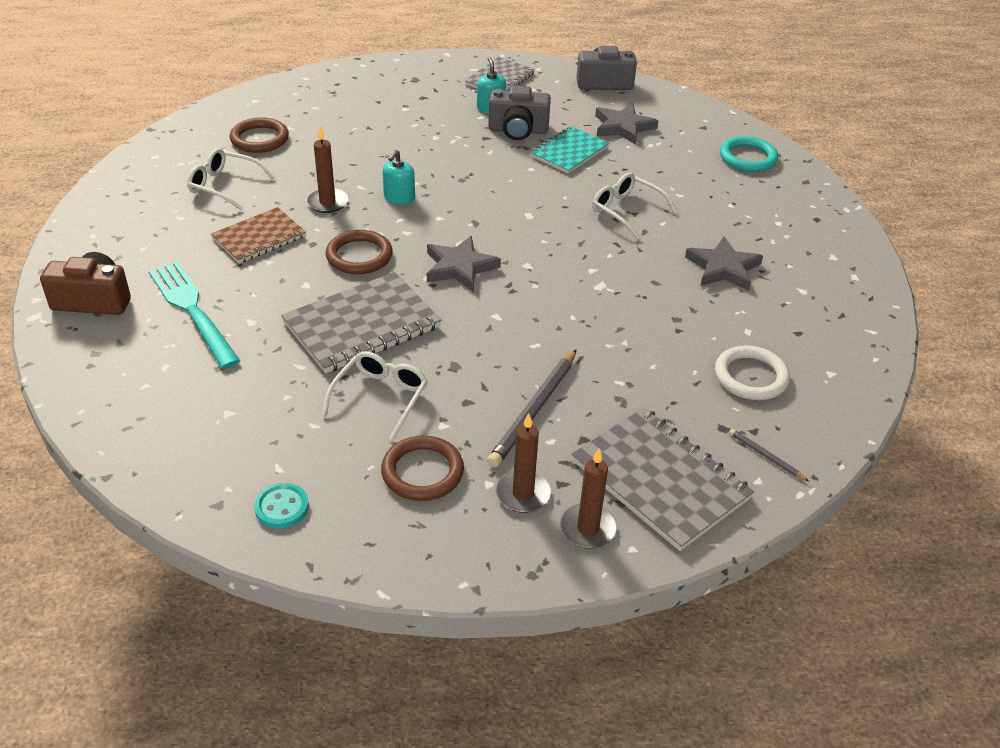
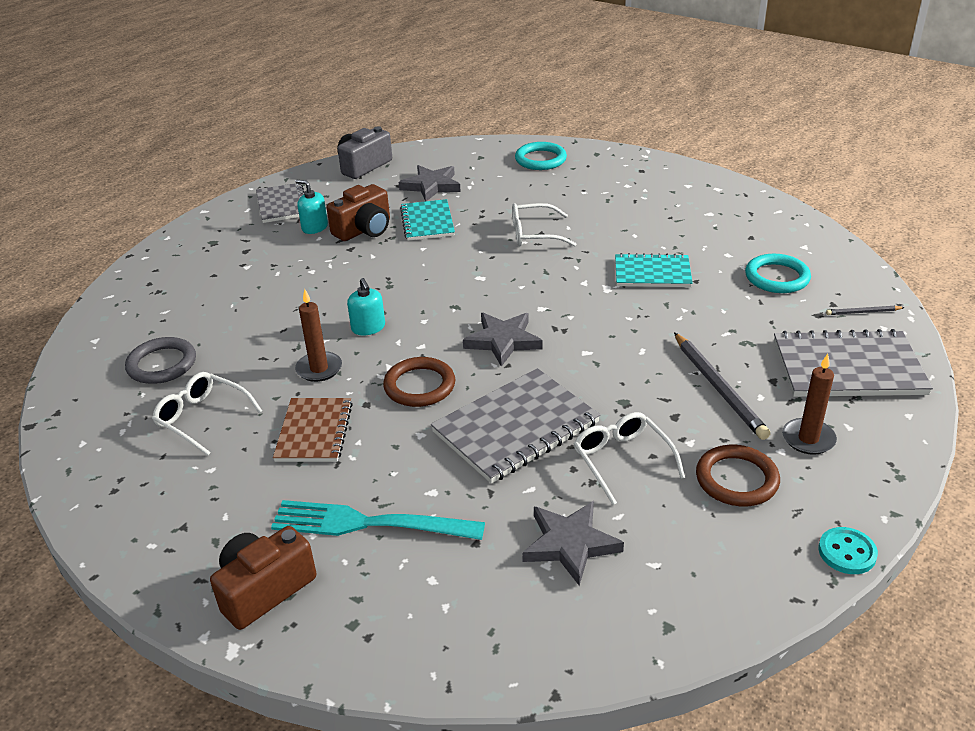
camera: 45 degrees left, 5 degrees down
white glasses [187,148,275,210] -> white glasses turned 60 degrees clockwise [152,372,263,456]
brown ring [230,117,289,153] -> grey ring [125,337,196,384]
turquoise button [254,483,309,529] -> turquoise button moved to [819,527,878,574]
grey notebook [281,272,441,373] -> grey notebook turned 45 degrees clockwise [431,368,600,483]
grey camera [488,85,551,140] -> brown camera [327,184,390,241]
brown candle [560,449,617,549] -> none
grey star [685,236,763,291] -> grey star moved to [522,501,624,586]
white ring [715,345,790,400] -> turquoise ring [745,254,811,293]
none -> turquoise notebook [615,253,693,287]

